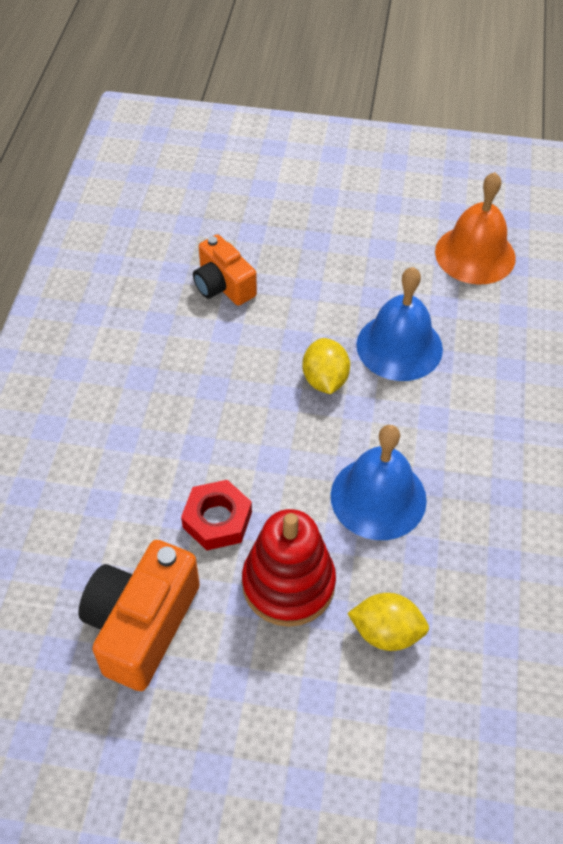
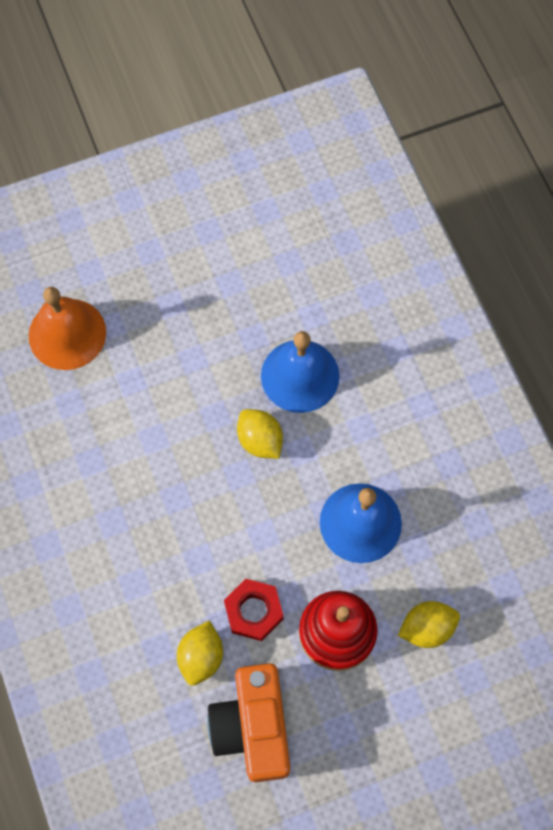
camera: 30 degrees left, 15 degrees up
orange camera [193,234,257,306] -> none
orange bell [435,172,516,285] -> orange bell moved to [29,287,106,370]
none -> yellow lemon [177,620,223,686]

